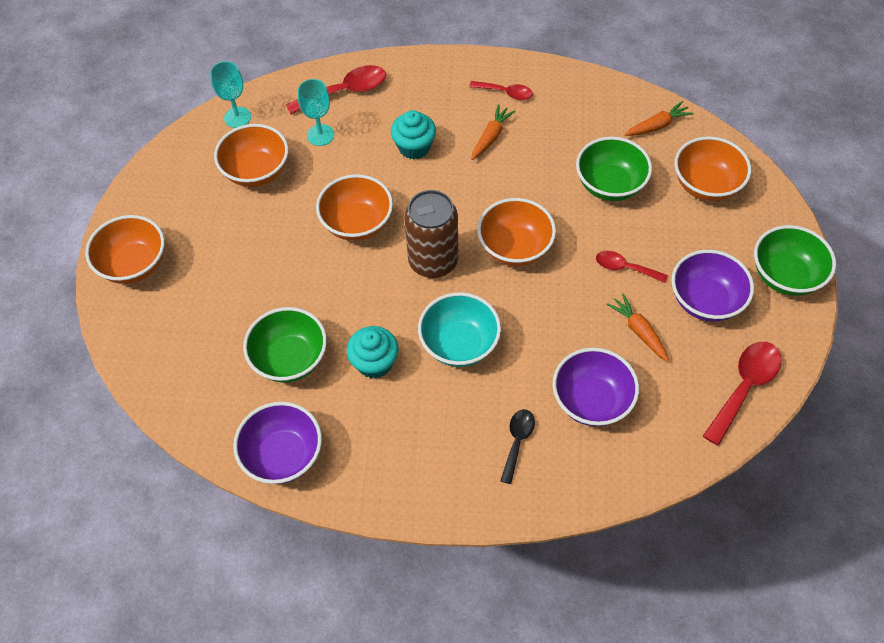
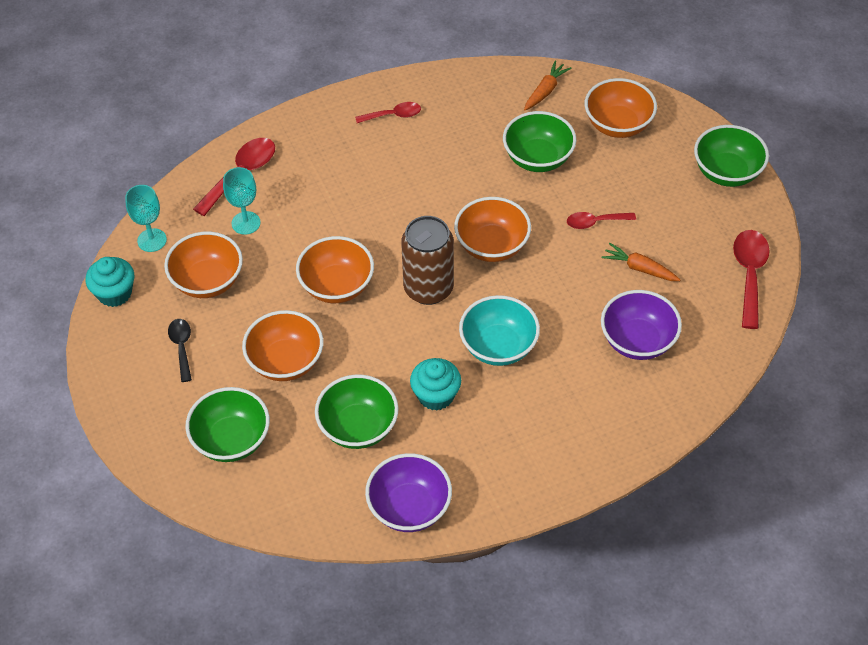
camera: 30 degrees left, 5 degrees down
orange bowl [85,215,165,284] -> orange bowl moved to [242,310,323,381]
turquoise cupcake [391,110,436,159] -> turquoise cupcake moved to [86,257,134,307]
orange carrot [471,104,516,160] -> none
black spoon [500,409,535,484] -> black spoon moved to [168,319,192,382]
purple bowl [671,250,754,322] -> none
none -> green bowl [186,387,270,462]

